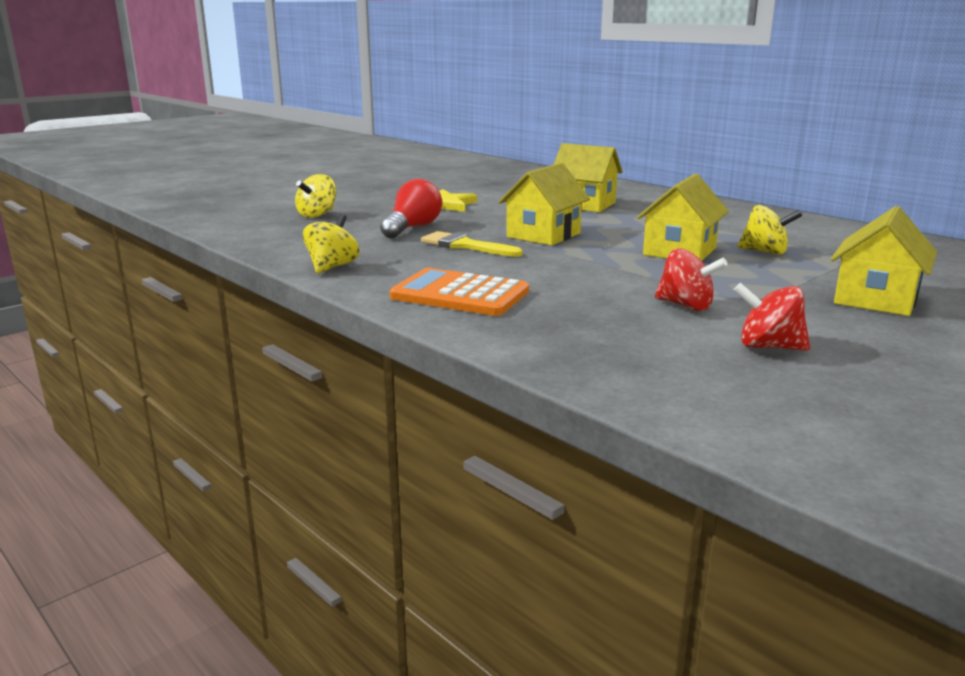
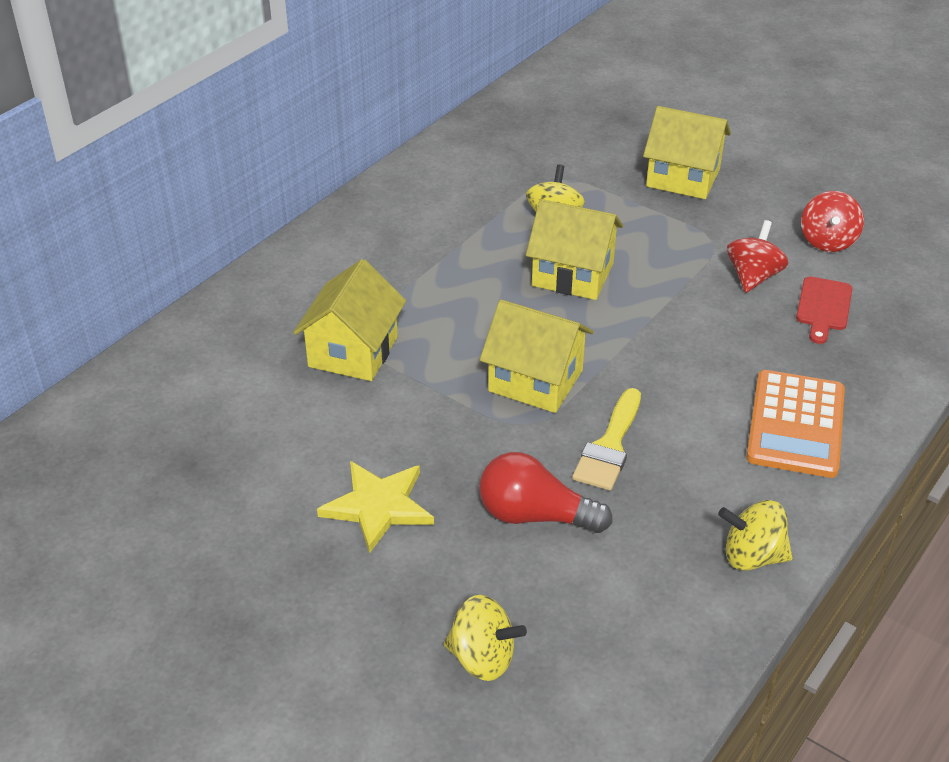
camera: 100 degrees left, 20 degrees up
none -> red cutting board [796,276,852,344]

